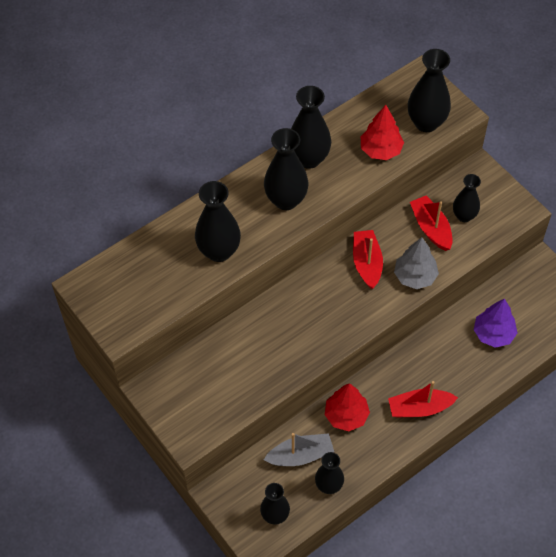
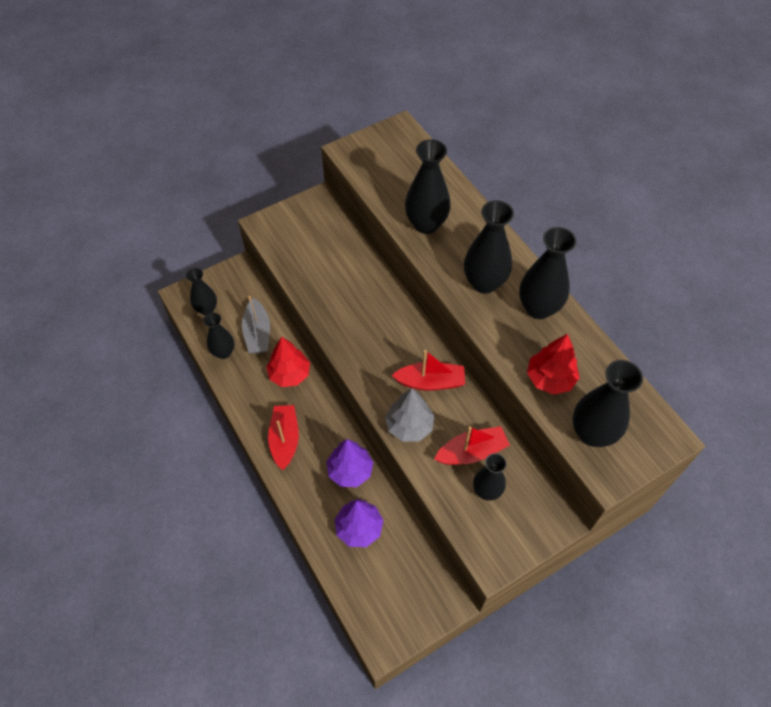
camera: 95 degrees right, 0 degrees up
none -> purple tree [326,439,373,487]

